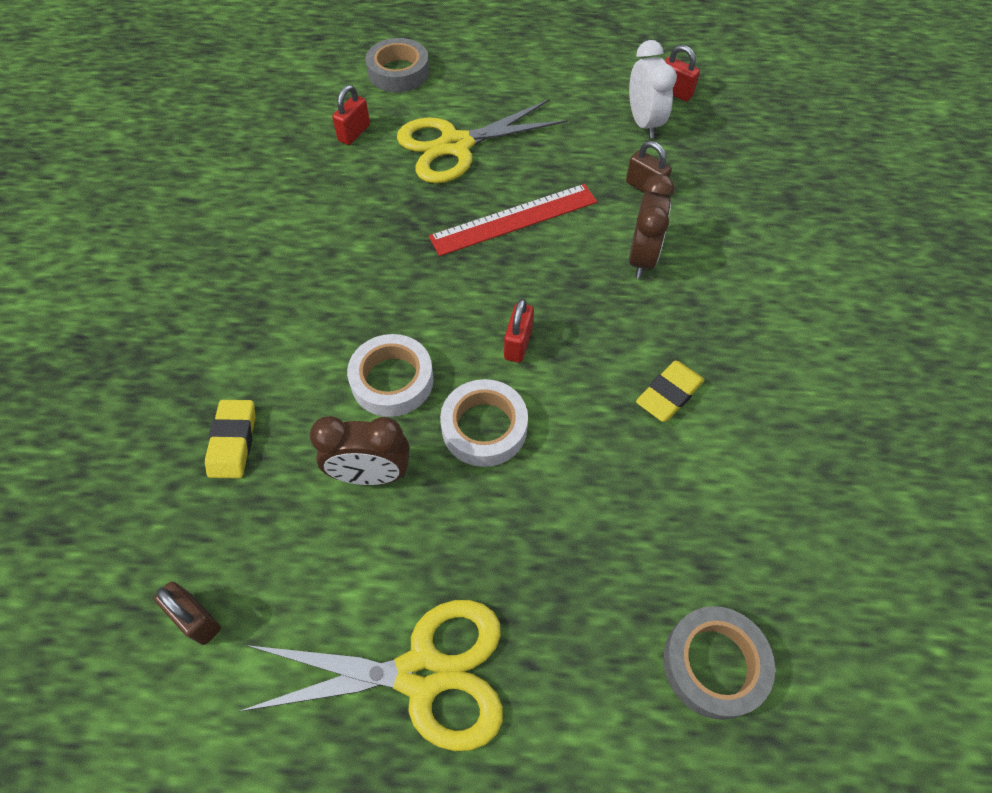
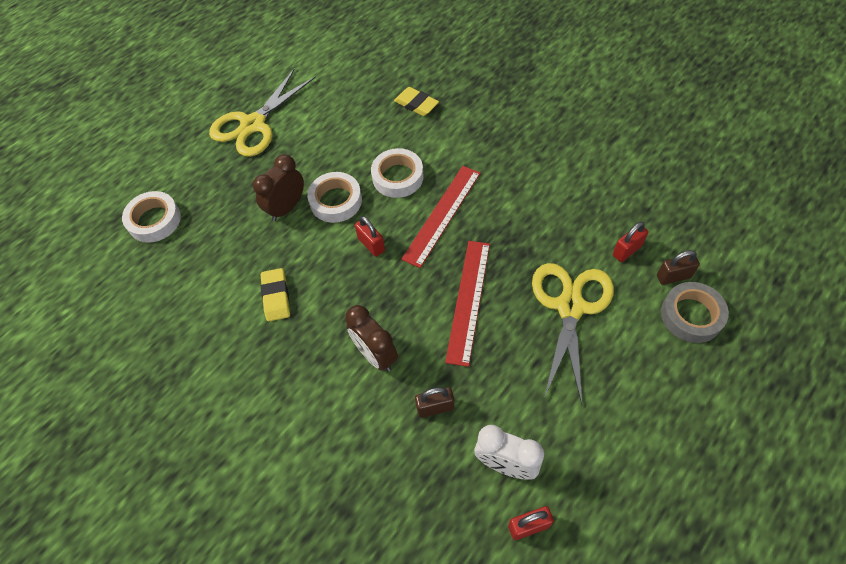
camera: 130 degrees right, 0 degrees up
brown padlock [154,582,221,645] -> brown padlock moved to [657,250,700,285]
brown clock [310,416,410,485] -> brown clock moved to [253,154,304,221]
red padlock [332,85,370,145] -> red padlock turned 75 degrees clockwise [613,222,648,262]
grey tape [663,606,775,720] -> white tape [122,191,181,243]
none -> red ruler [401,166,481,268]

